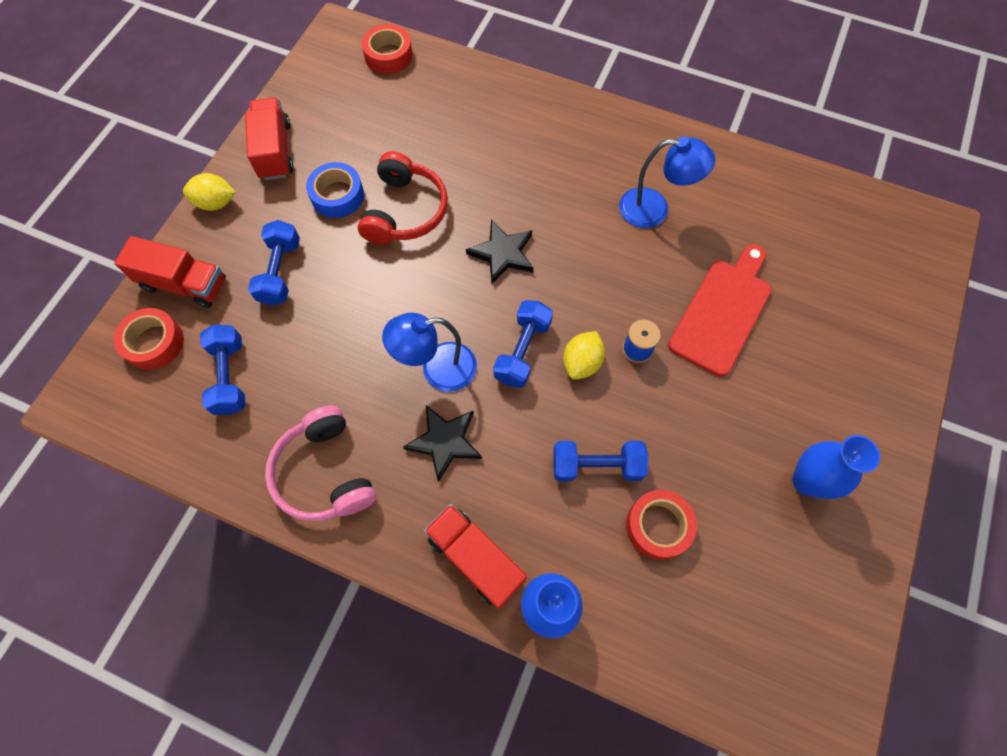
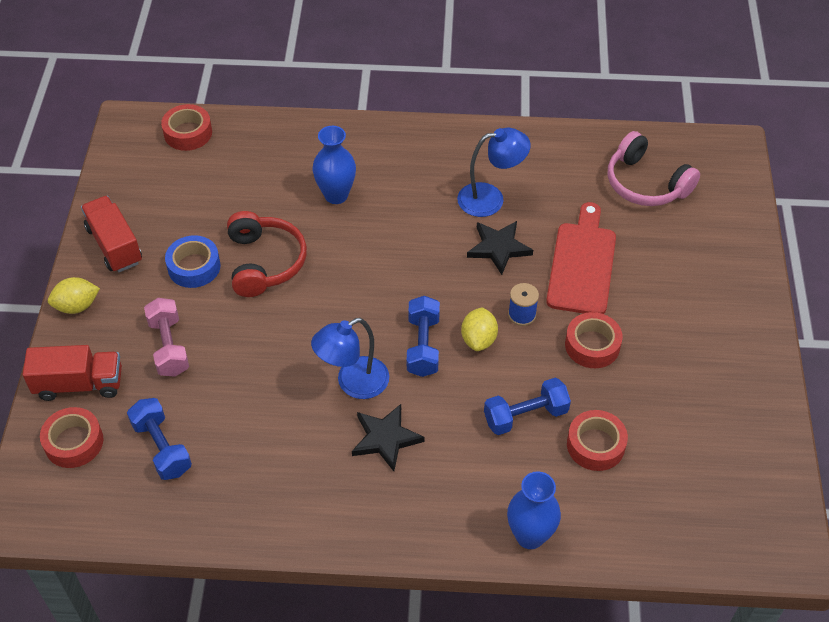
camera: 20 degrees left, 15 degrees down
blue dumbbell [248,220,300,305] -> pink dumbbell [144,298,189,377]
pink headphones [265,405,376,521] -> pink headphones moved to [608,131,700,206]
red truck [424,504,527,609] -> none
black star [466,220,533,284] -> black star moved to [467,221,533,275]
blue vase [792,435,880,499] -> blue vase moved to [313,126,356,204]
none -> red tape [565,312,623,368]

